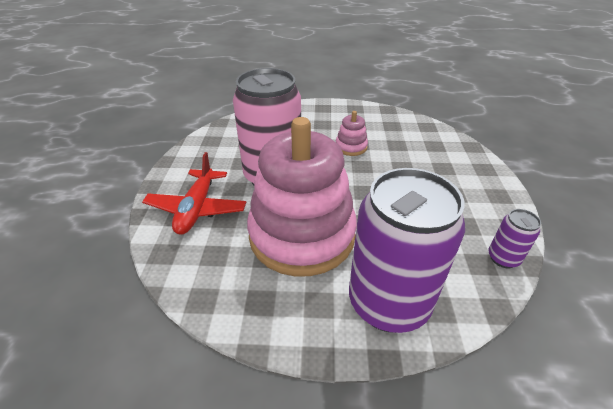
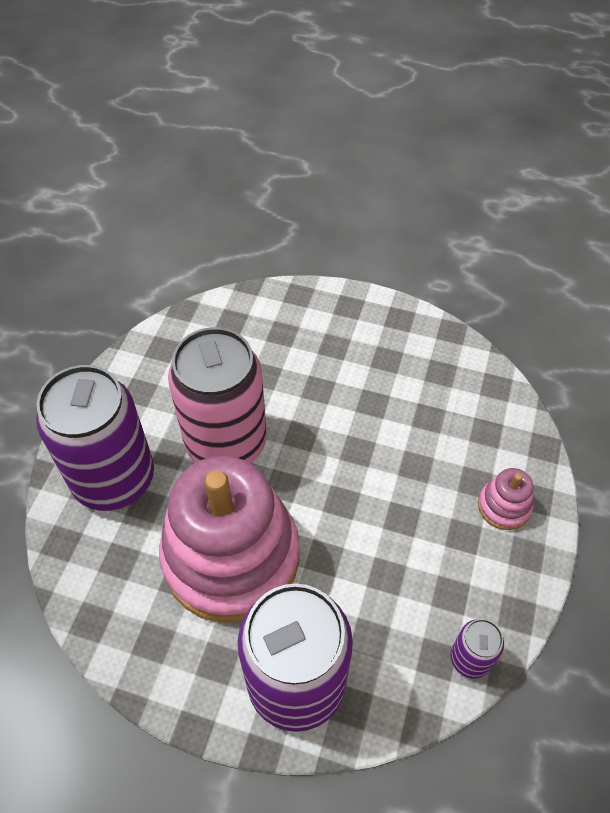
camera: 15 degrees right, 15 degrees up
red plane [142,152,246,235] -> purple can [36,365,154,511]
pink stacking toy [336,111,368,156] -> pink stacking toy moved to [478,468,534,530]

